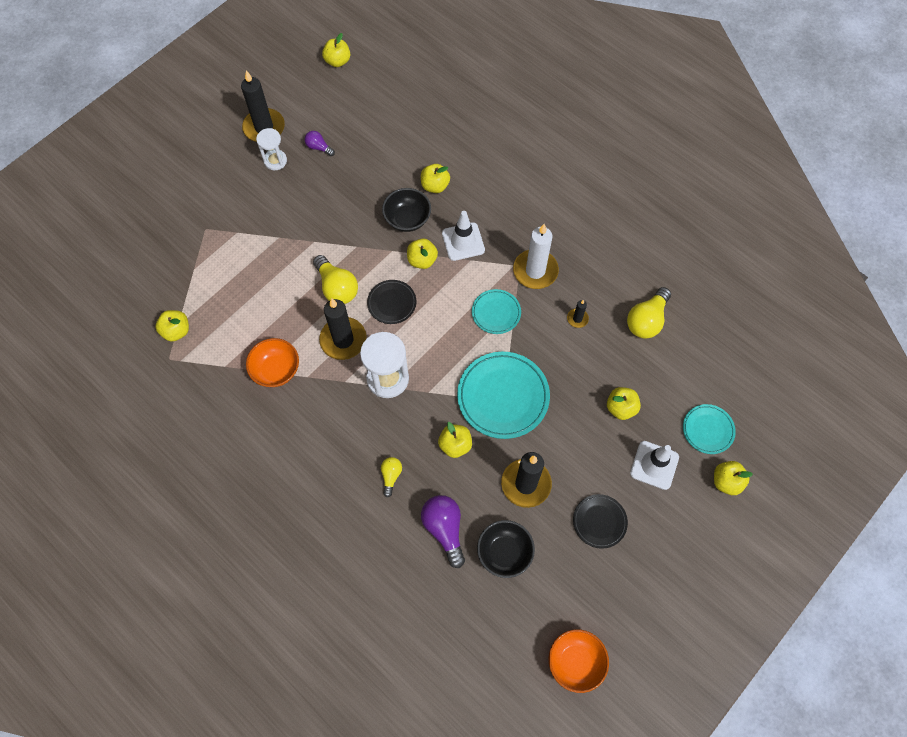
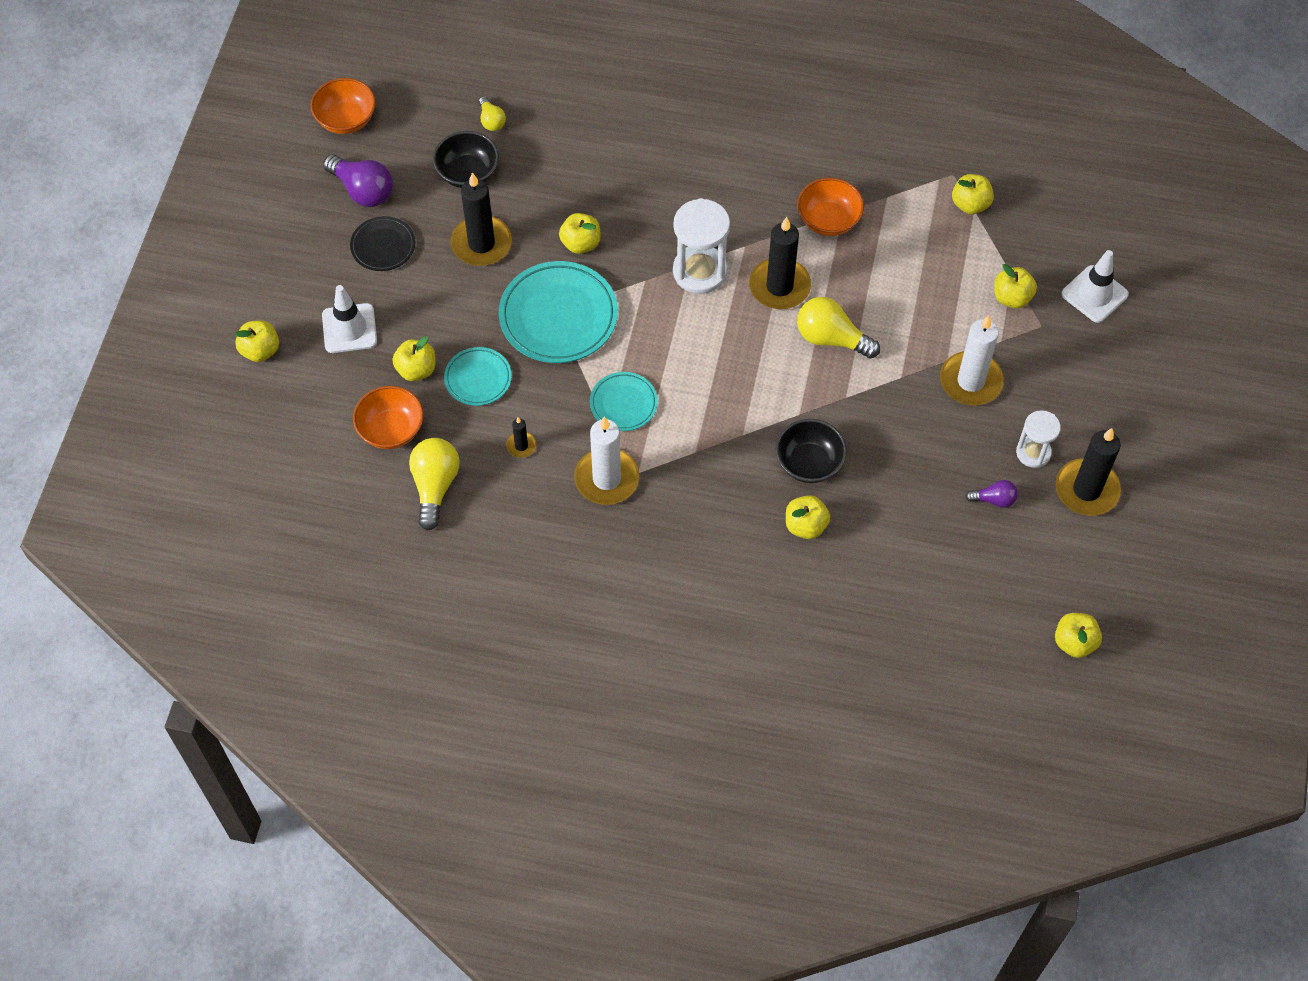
camera: 150 degrees right, 5 degrees down
black plate [367,280,416,324] -> none
yellow light bulb [381,457,402,497] -> yellow light bulb moved to [479,96,506,131]
yellow apple [407,239,438,269] -> yellow apple moved to [994,264,1037,308]
purple light bulb [421,495,465,568] -> purple light bulb moved to [323,154,393,207]
white traffic cone [442,211,485,261] -> white traffic cone moved to [1062,250,1129,323]
turquoise plate [683,404,736,454] -> turquoise plate moved to [444,347,512,406]
none -> orange bowl [353,386,424,449]
none -> white candle [940,315,1004,406]

